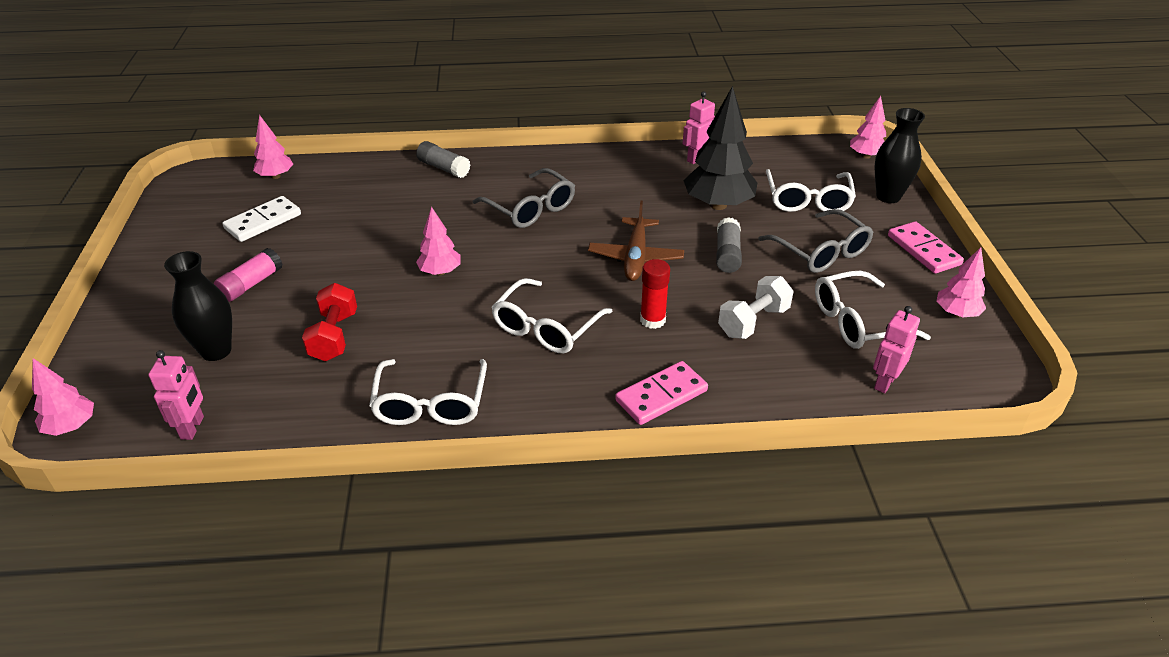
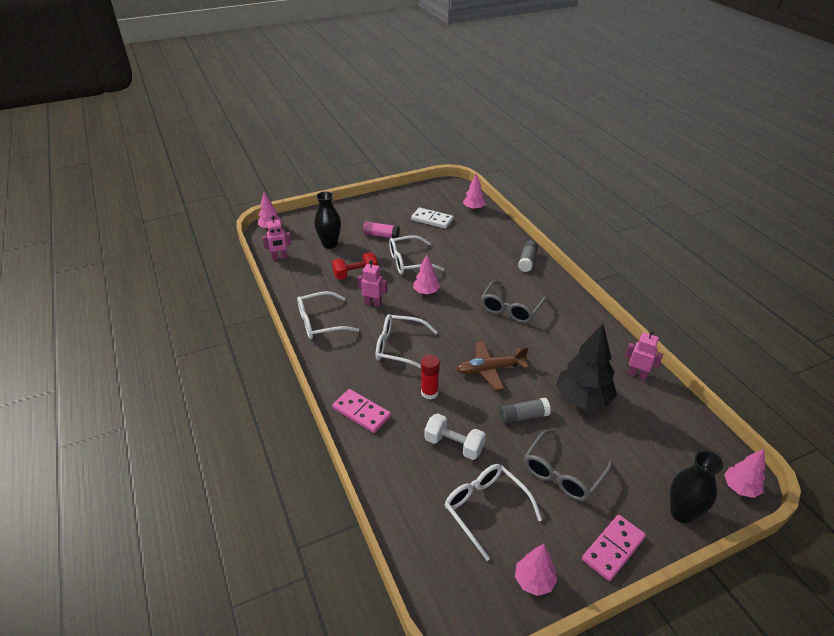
camera: 70 degrees right, 0 degrees up
white glasses [766,169,856,212] -> white glasses moved to [389,235,444,274]
pink robot [873,306,920,393] -> pink robot moved to [358,260,387,307]

